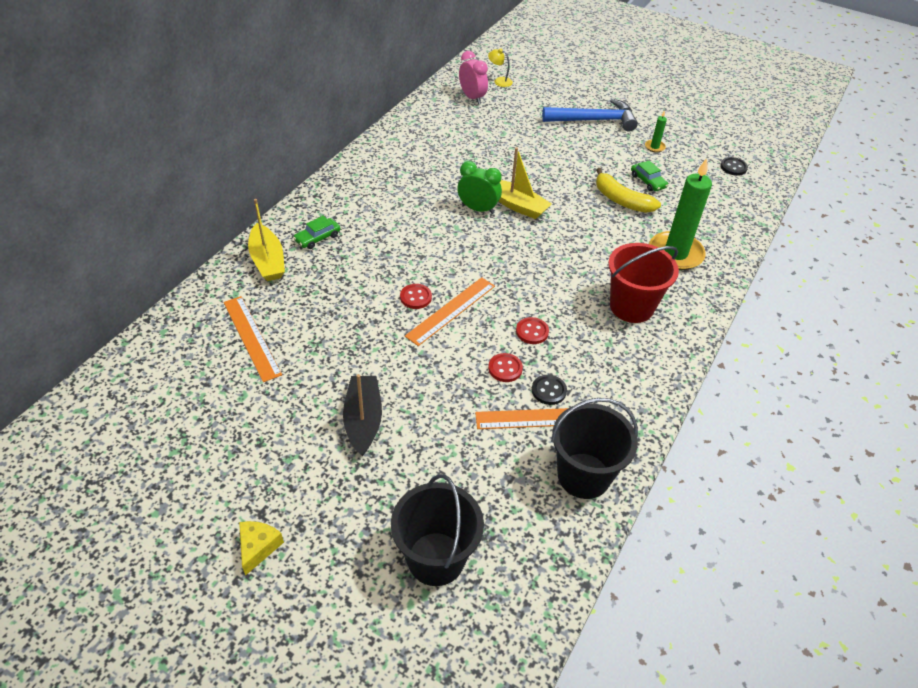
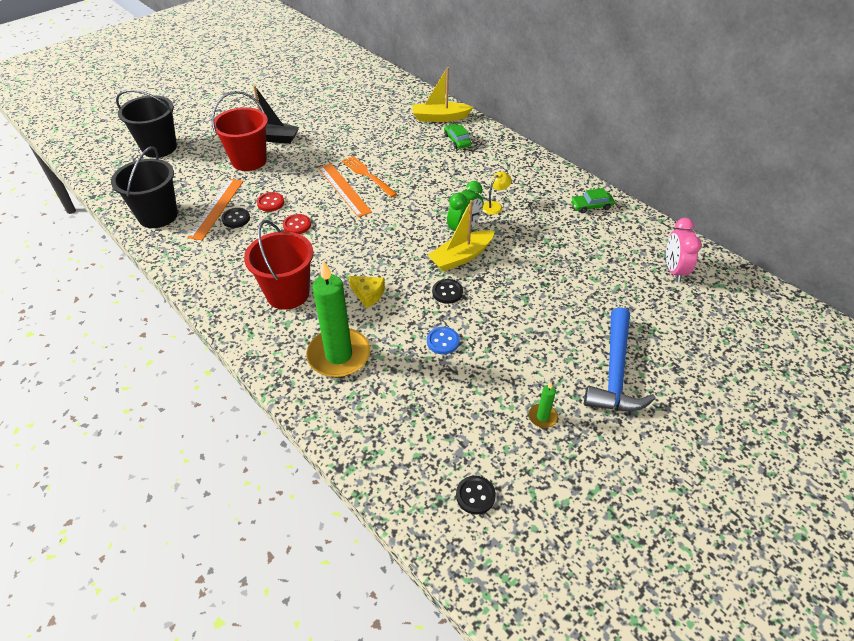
camera: 110 degrees right, 0 degrees up
orange ruler [224,296,282,382] -> none
yellow cheese [239,521,284,576] -> yellow cheese moved to [349,276,385,308]
red button [400,284,432,309] -> orange fork [342,156,397,198]
pink clock [459,51,488,104] -> pink clock turned 105 degrees clockwise [666,218,702,282]
yellow lamp [488,48,513,87] -> yellow lamp moved to [482,172,512,215]
yellow banana [596,168,661,213] -> blue button [427,327,459,354]
green car [631,160,668,191] -> green car moved to [571,188,615,213]
none -> red bucket [212,91,268,171]
none -> black button [432,279,463,304]

